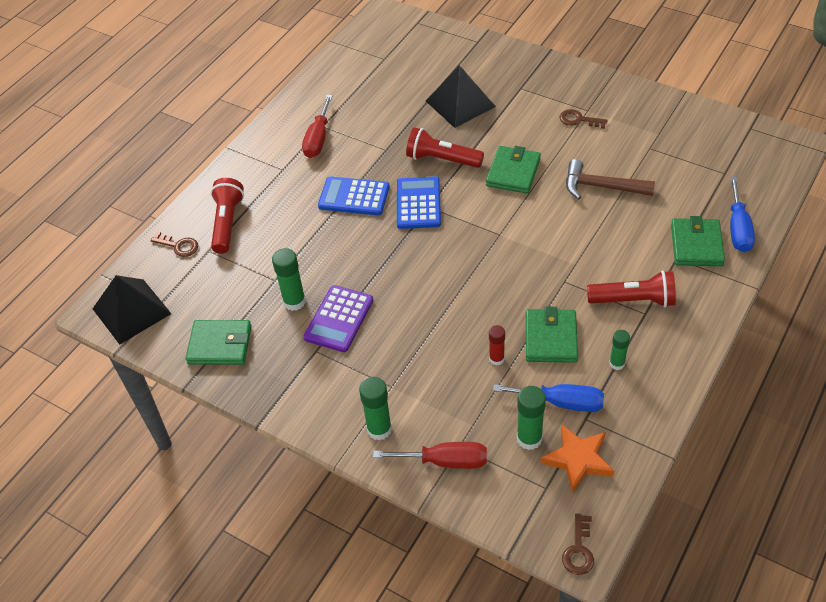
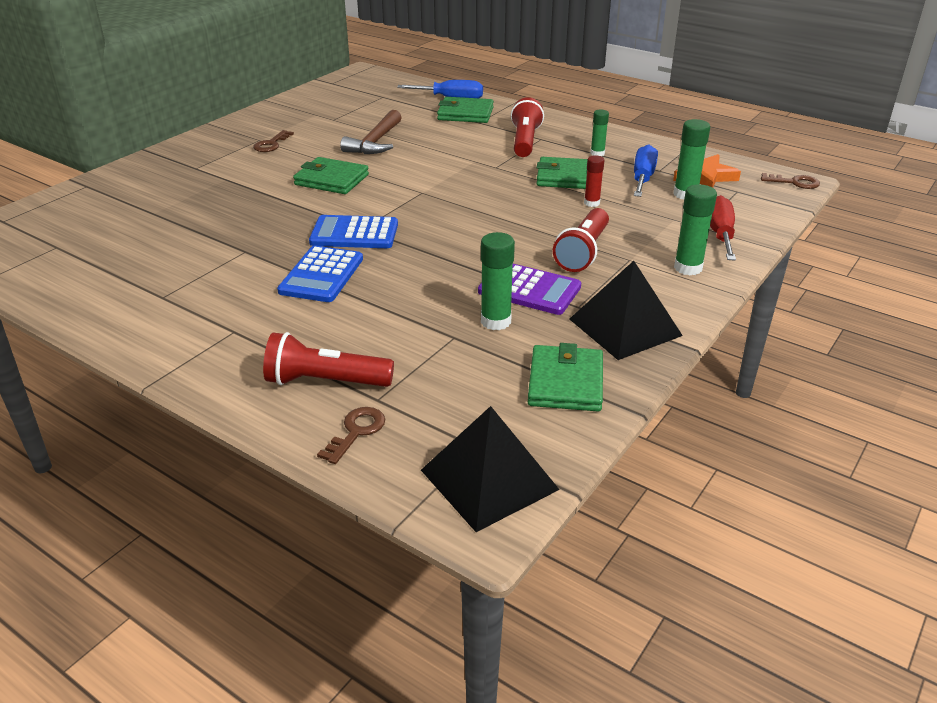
camera: 90 degrees left, 15 degrees down
red screwdriver [302,95,333,158] -> none
red flashlight [406,127,484,168] -> red flashlight moved to [553,208,609,272]
black pyramid [426,65,496,128] -> black pyramid moved to [570,261,683,360]

